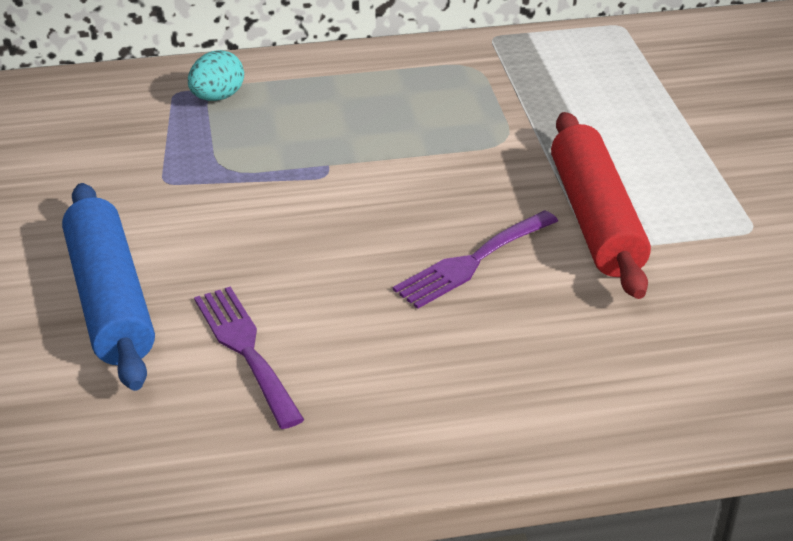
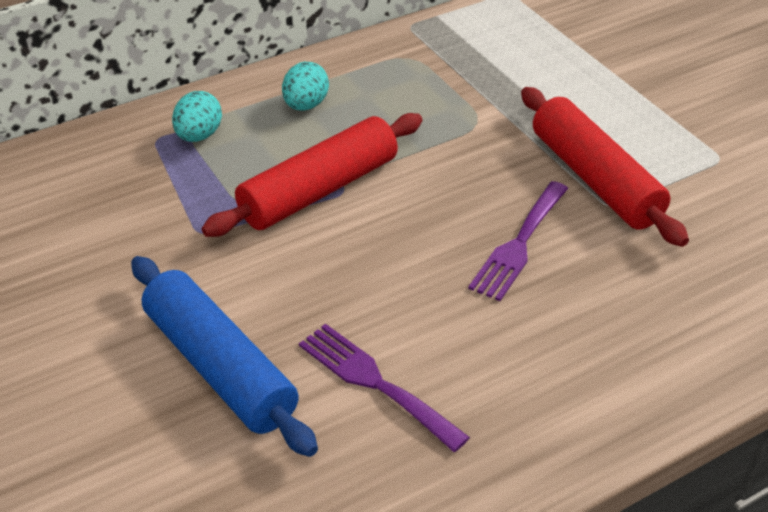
camera: 20 degrees left, 5 degrees up
none -> red rolling pin [202,113,423,237]
none -> turquoise egg [282,62,329,111]

